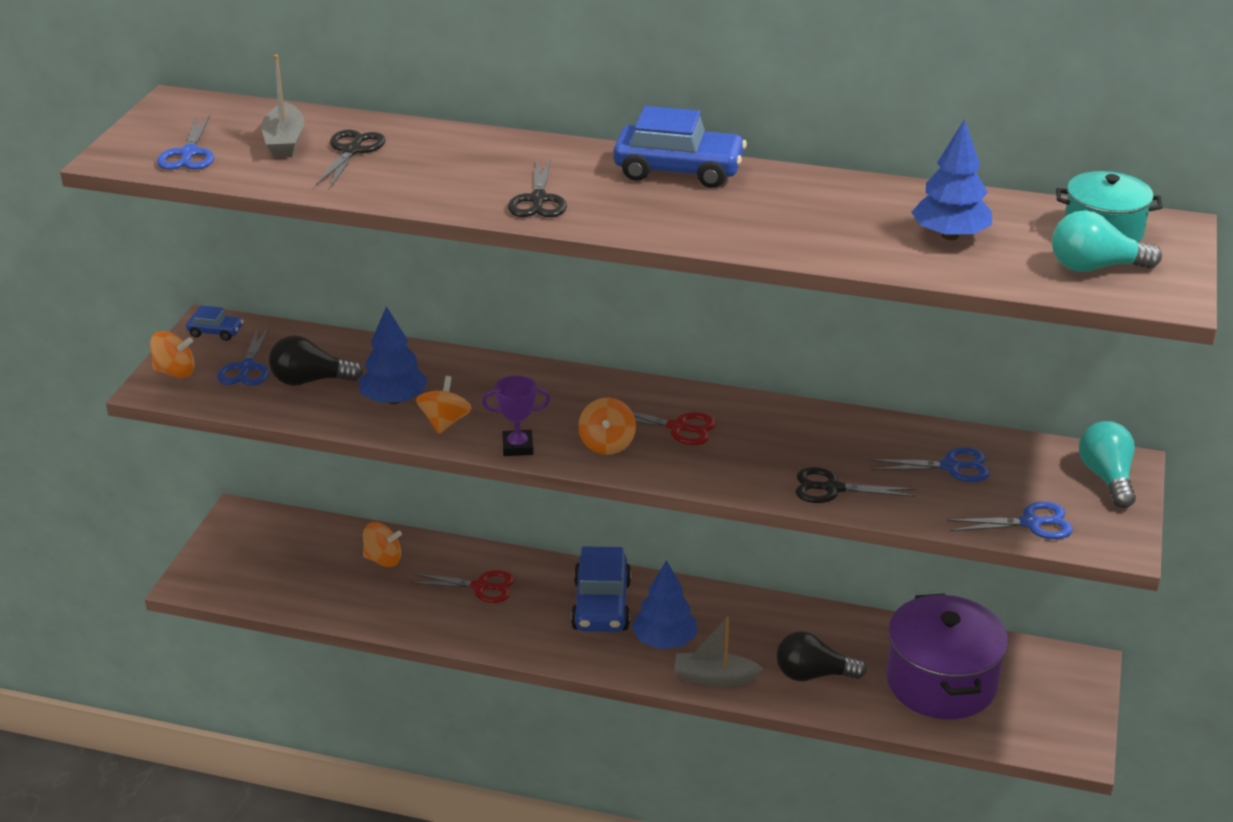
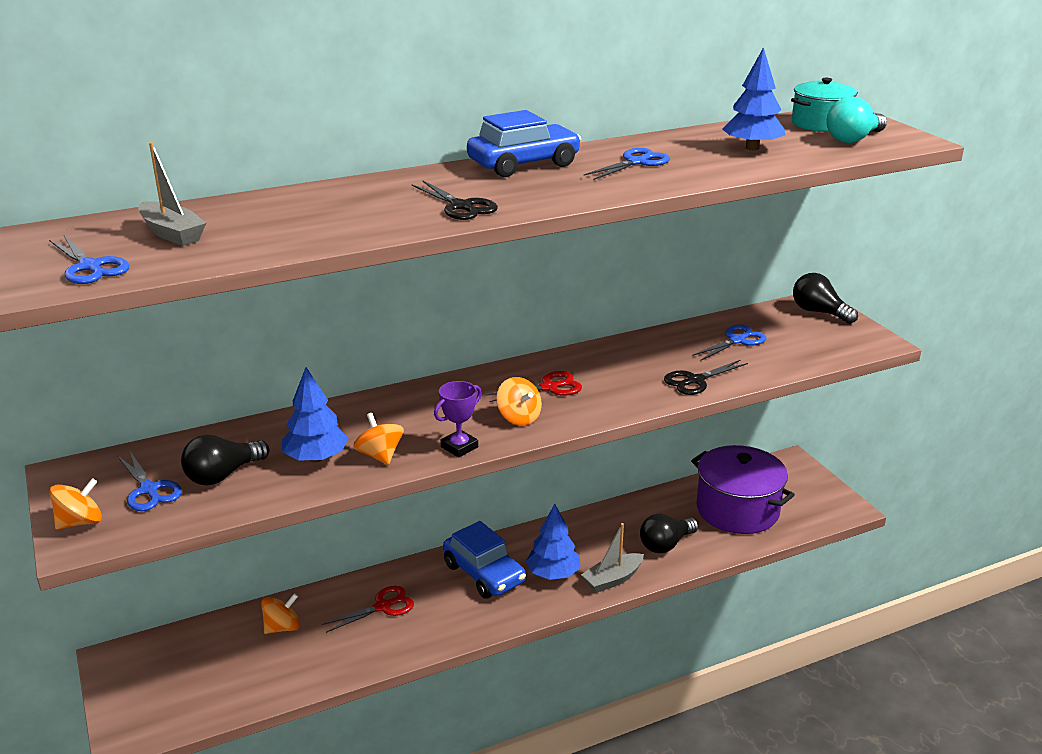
camera: 40 degrees left, 5 degrees down
blue car [186,306,243,341] -> none
black scissors [316,130,386,188] -> none
blue scissors [947,502,1073,539] -> blue scissors moved to [584,148,670,180]
turquoise light bulb [1079,421,1136,508] -> black light bulb [793,273,858,324]

